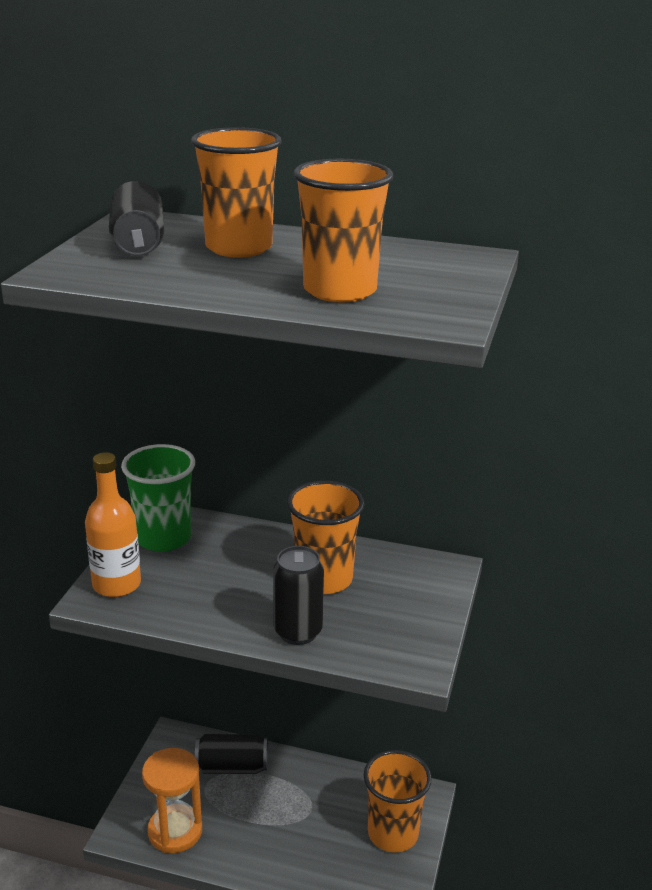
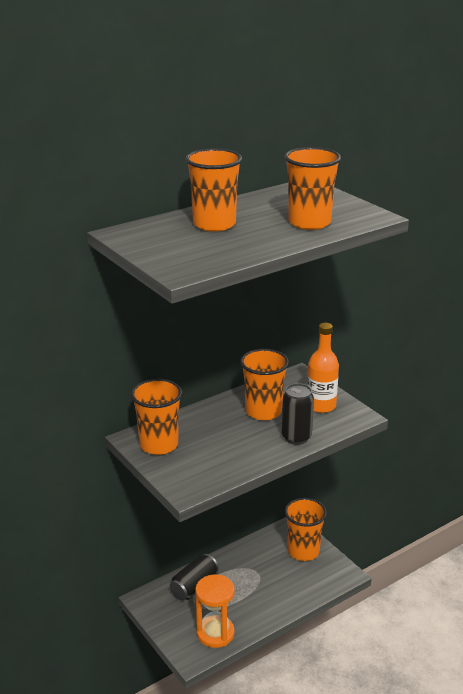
camera: 50 degrees left, 0 degrees up
orange bottle [85,452,141,597] -> orange bottle moved to [307,323,339,413]
black can [109,181,164,256] -> none
green cup [121,444,195,552] -> orange cup [131,379,182,455]

